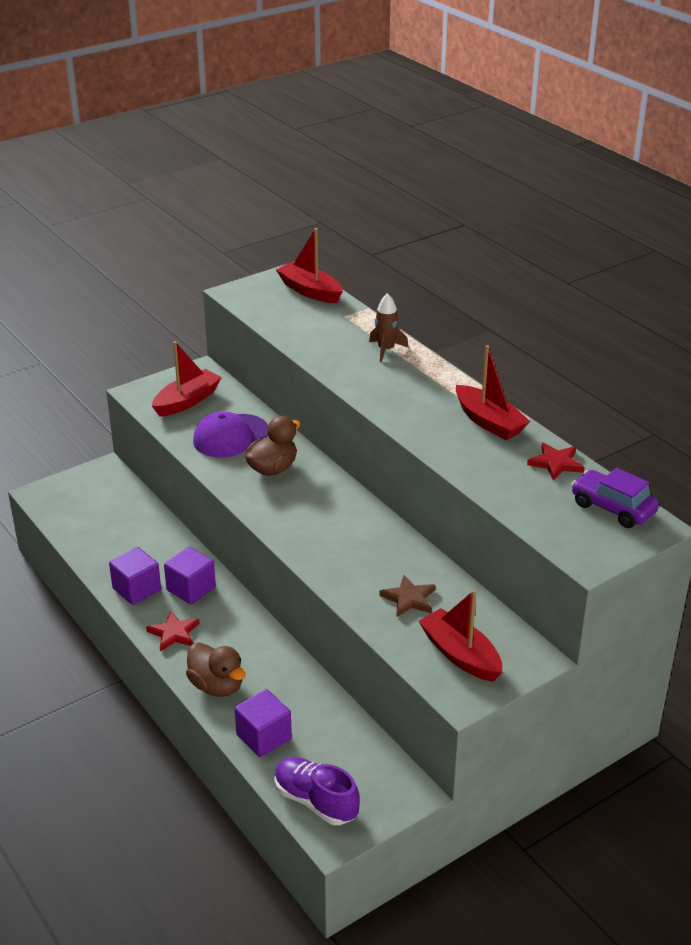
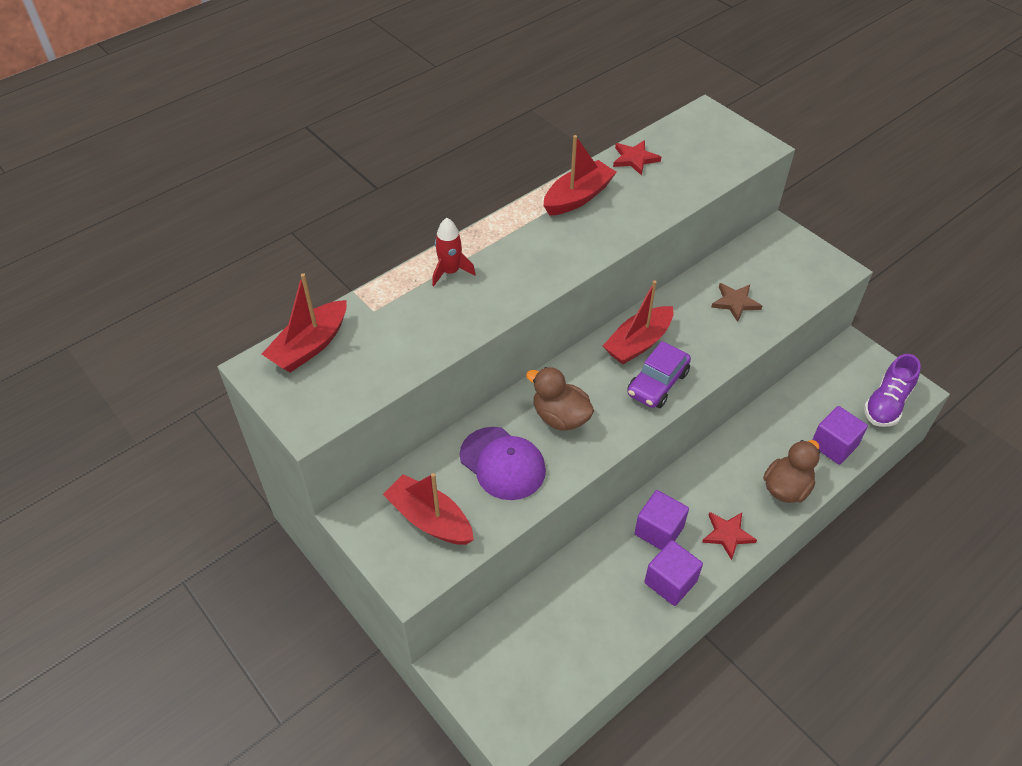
camera: 95 degrees left, 15 degrees up
brown rocket [369,293,409,362] -> red rocket [432,218,476,286]
red boat [419,590,502,682] -> red boat moved to [603,280,673,364]
purple car [571,468,659,528] -> purple car moved to [627,341,691,408]

